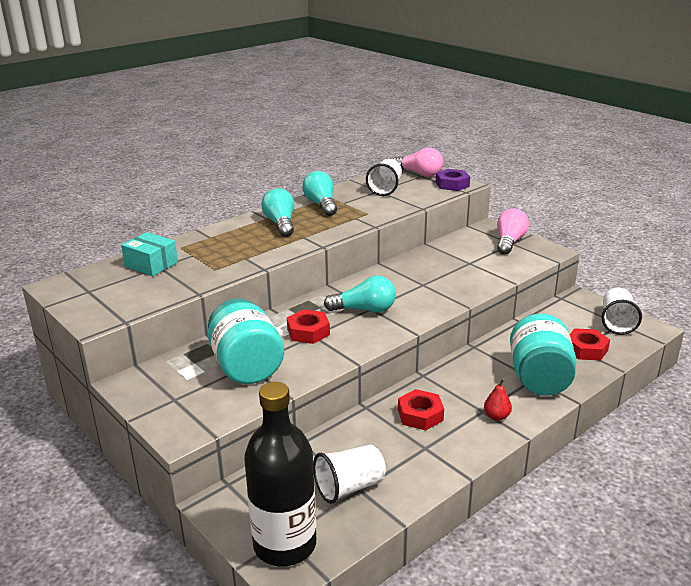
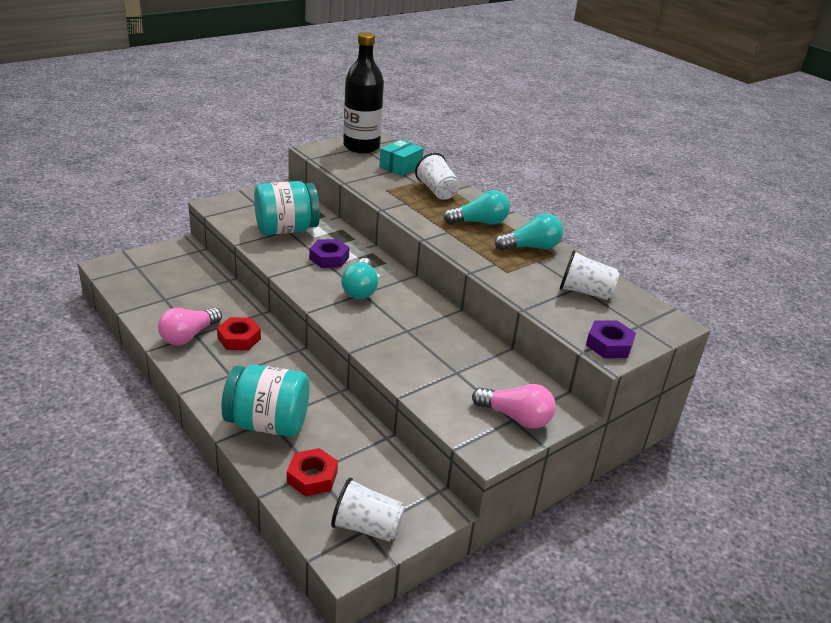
camera: 90 degrees right, 5 degrees up
black bottle [244,382,316,567] -> black bottle moved to [343,32,384,153]
red nut [287,309,330,344] -> purple nut [309,239,350,268]
white cup [313,445,386,504] -> white cup moved to [415,153,460,200]
pink light bulb [393,147,443,177] -> pink light bulb moved to [158,307,222,345]
red pear [484,378,512,421] -> none

